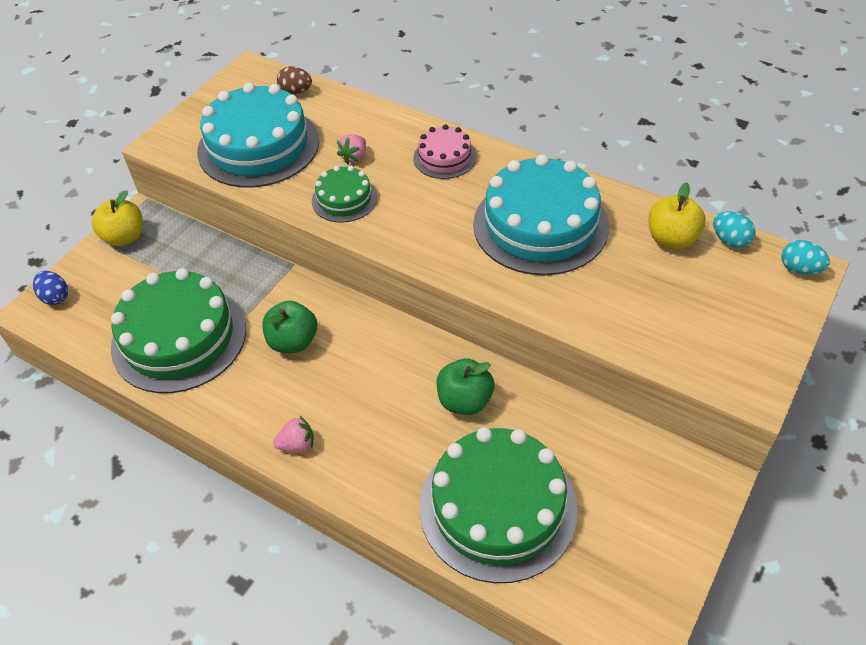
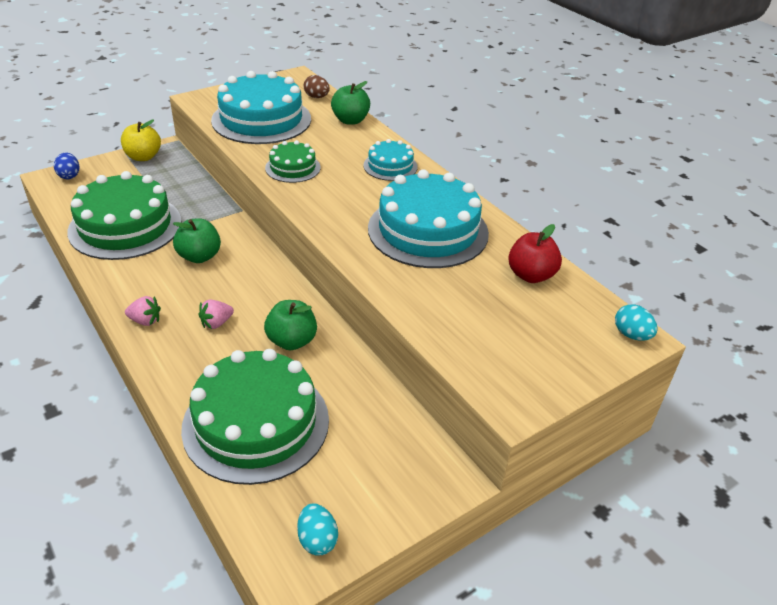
camera: 20 degrees right, 10 degrees down
pink strawberry [337,134,366,164] -> pink strawberry moved to [199,300,234,329]
pink cake [413,124,476,179] -> turquoise cake [363,139,418,181]
yellow apple [648,182,706,249] -> red apple [508,224,562,283]
turquoise egg [713,211,756,248] -> turquoise egg moved to [297,504,338,556]
none -> green apple [331,81,370,125]

